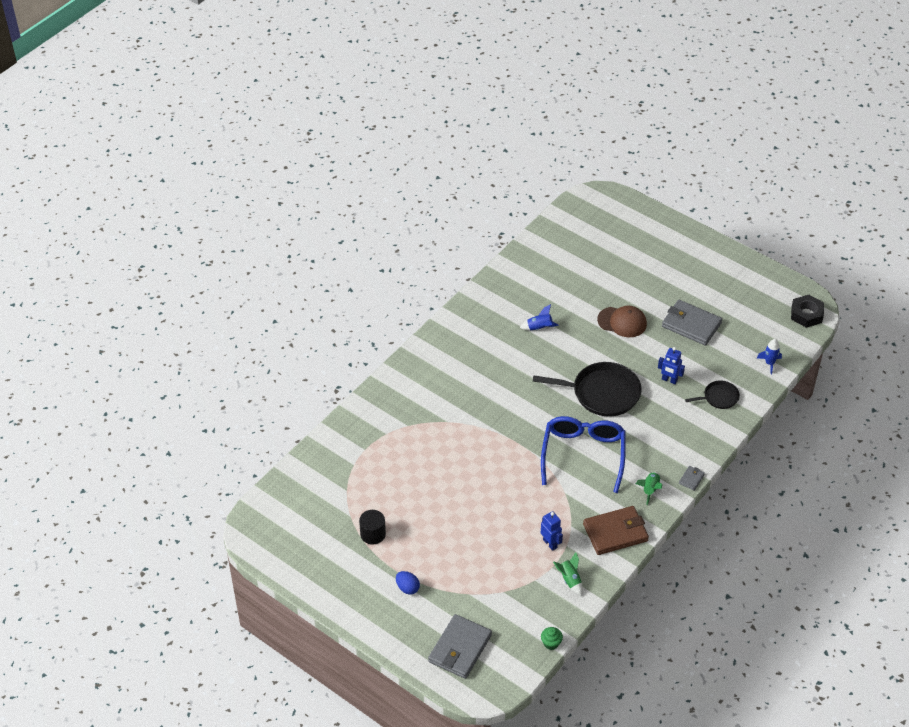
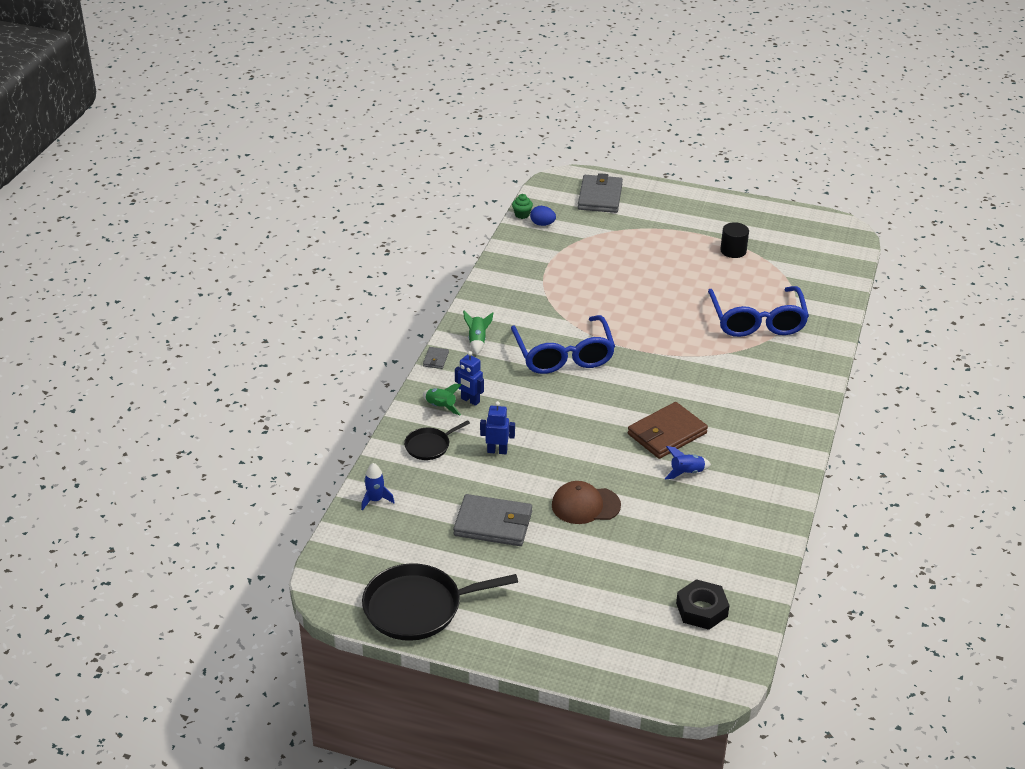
camera: 160 degrees right, 10 degrees down
blue egg [396,571,420,595] -> blue egg moved to [530,206,556,226]
black pan [533,362,642,416] -> black pan moved to [362,563,518,641]
blue robot [541,511,563,551] -> blue robot moved to [455,351,484,406]
green rocket [553,552,583,596] -> green rocket moved to [423,384,462,415]
brown wallet [583,506,649,555] -> brown wallet moved to [628,402,708,459]
black nut [791,295,824,328] -> black nut moved to [676,579,730,630]
none -> blue glasses [708,286,809,337]

